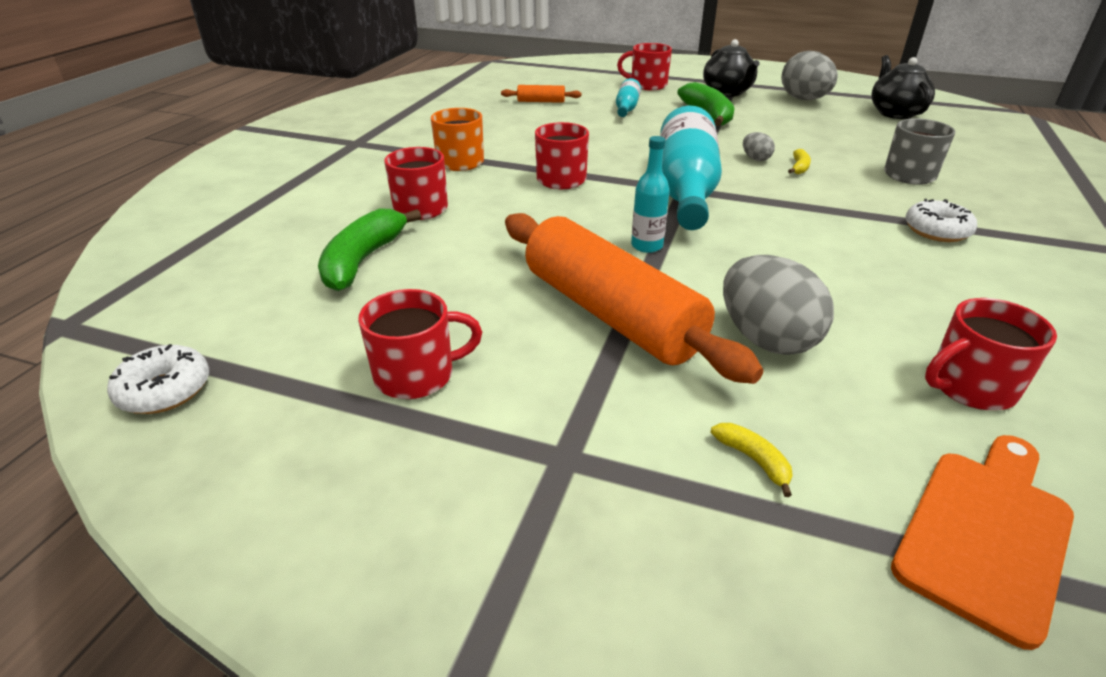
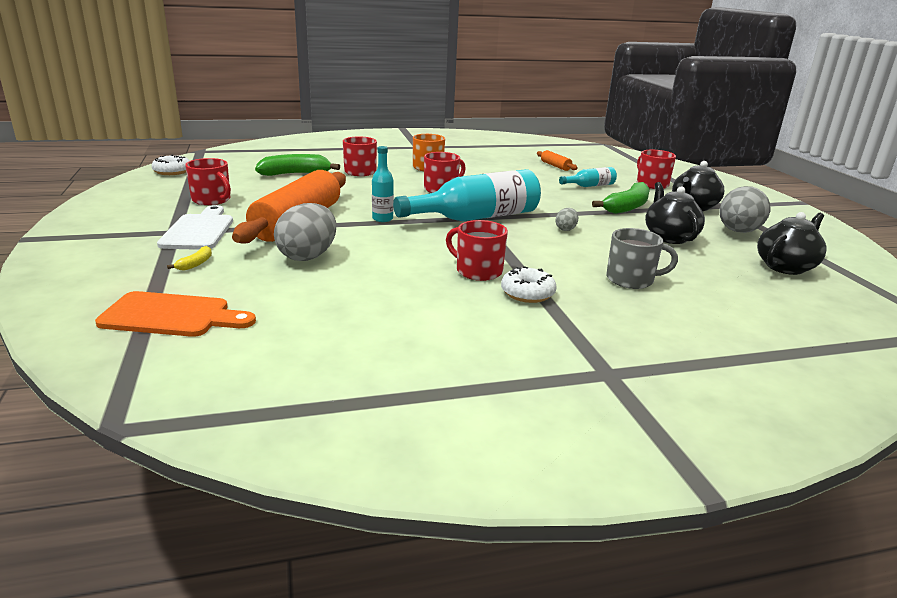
camera: 55 degrees right, 10 degrees down
yellow banana [788,149,811,174] -> none
red mug [925,298,1057,410] -> red mug moved to [446,220,508,281]
none -> white cutting board [157,205,233,250]
none -> black teapot [645,182,705,244]

